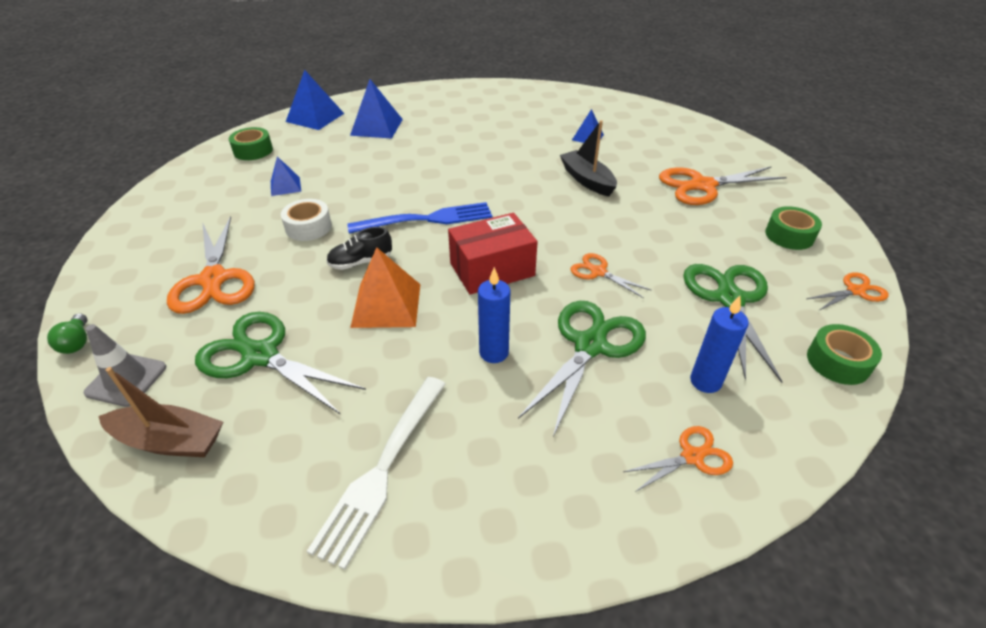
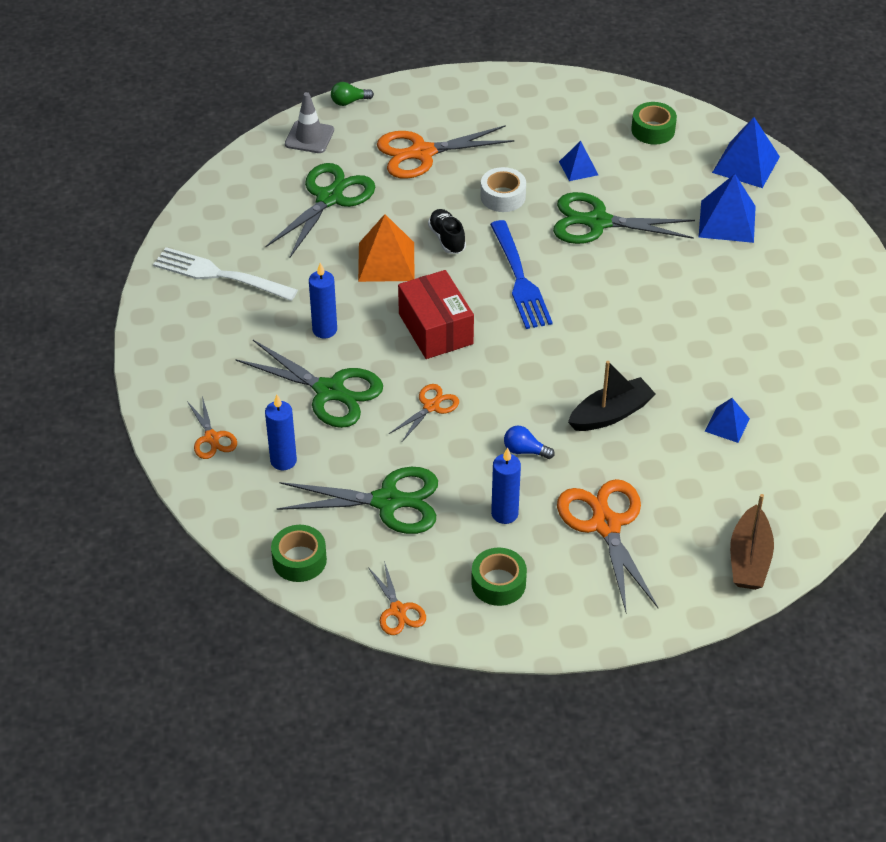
camera: 90 degrees right, 5 degrees up
brown boat [98,367,223,457] -> brown boat moved to [730,494,774,590]
none -> blue candle [491,448,521,524]
none -> blue light bulb [504,426,555,459]
none -> green scissors [553,192,695,244]

